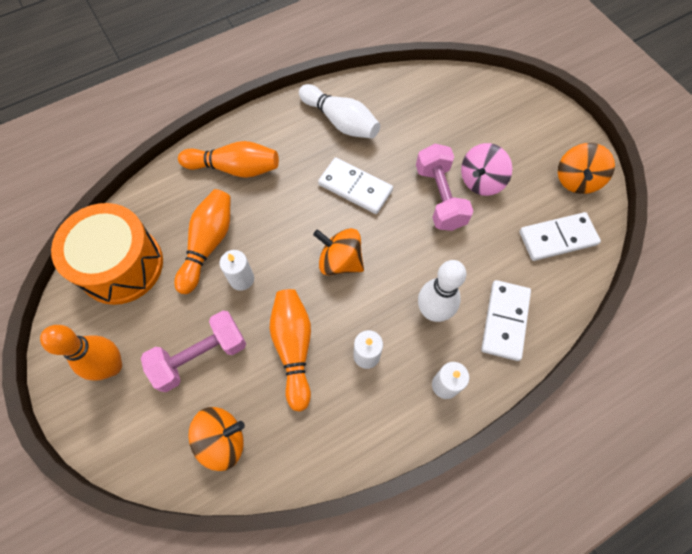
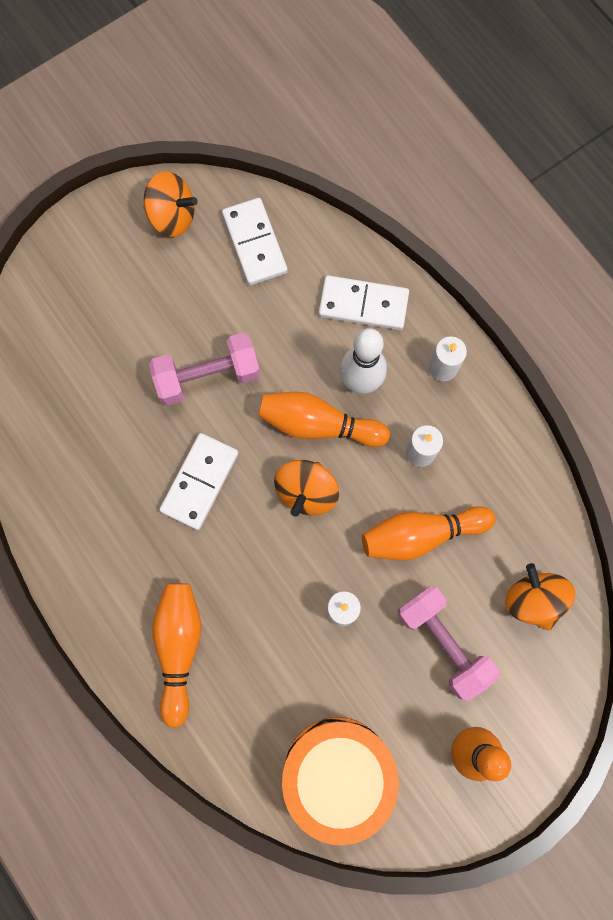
camera: 95 degrees left, 10 degrees up
orange bowling pin [174,189,231,294] -> orange bowling pin moved to [258,392,390,447]
white bowling pin [299,84,380,139] -> none
pink spinning top [461,143,512,196] -> none

